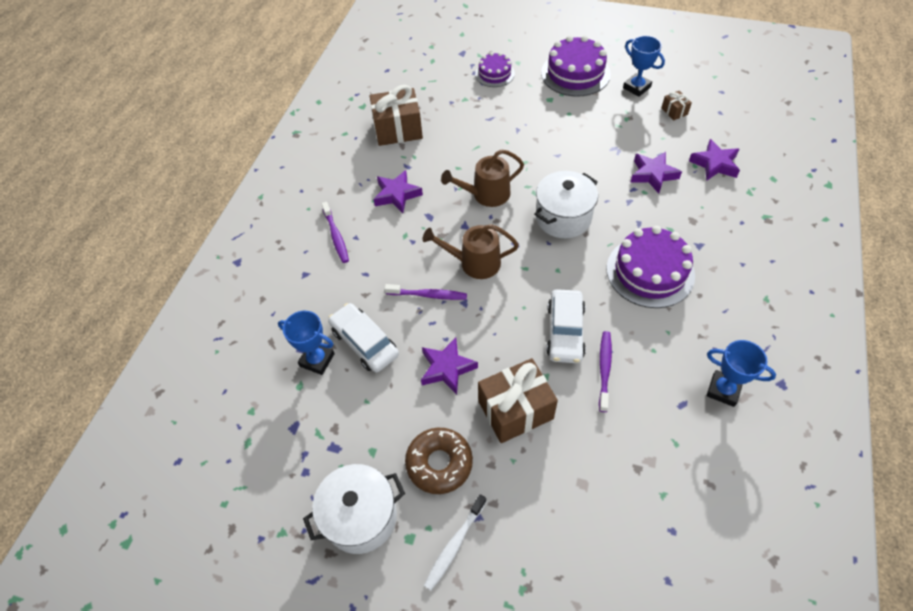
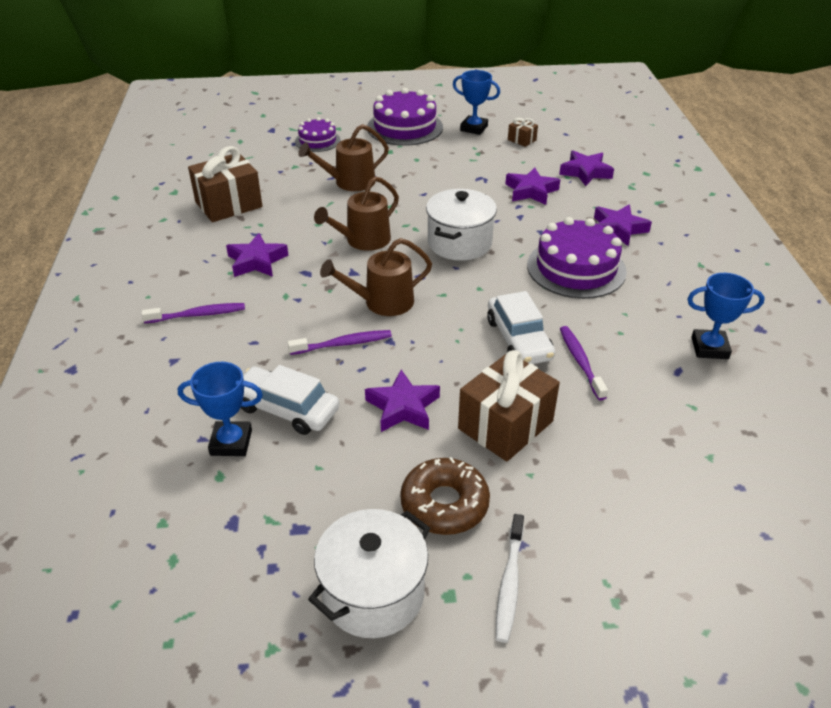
camera: 25 degrees left, 15 degrees down
purple toothbrush [322,202,349,263] -> purple toothbrush turned 60 degrees counterclockwise [141,303,245,323]
none -> brown watering can [298,124,389,191]
none -> purple star [594,204,652,246]

